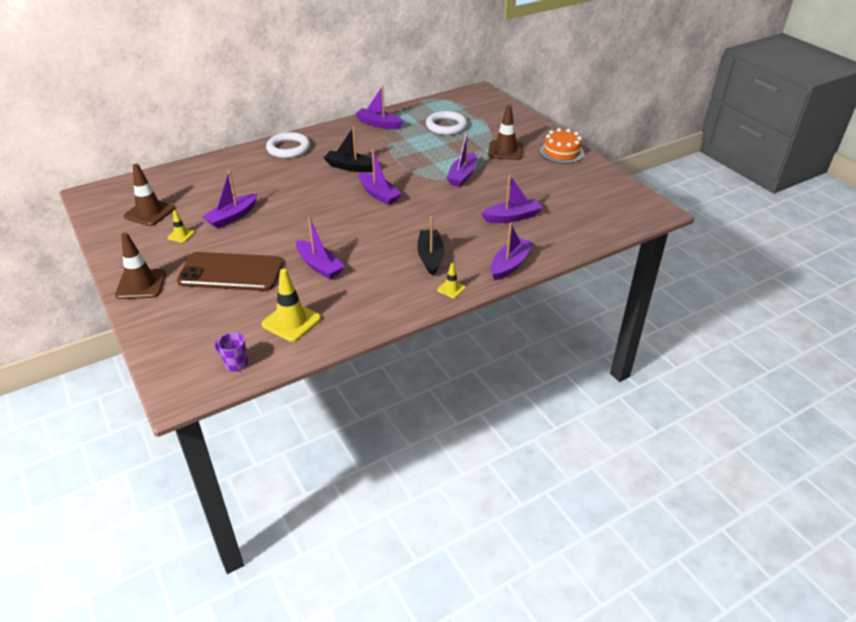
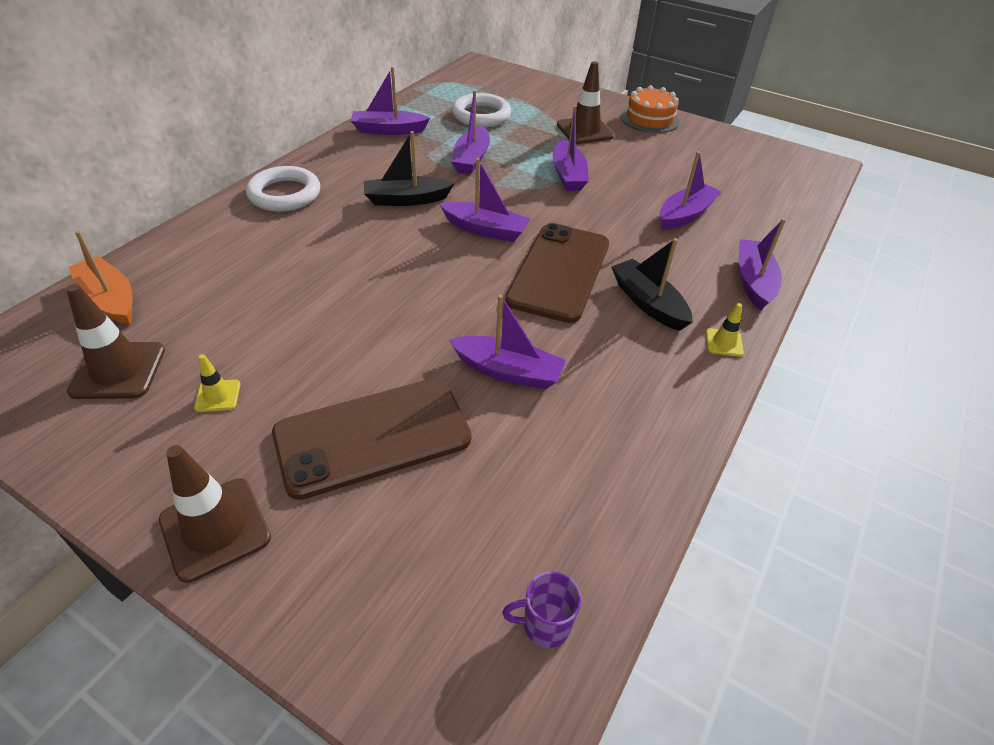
camera: 30 degrees left, 5 degrees up
purple boat [202,171,257,229] -> purple boat moved to [451,90,490,174]
yellow traffic cone [262,269,321,342] -> none
none -> orange boat [68,231,132,325]
none -> brown phone [505,223,609,323]

